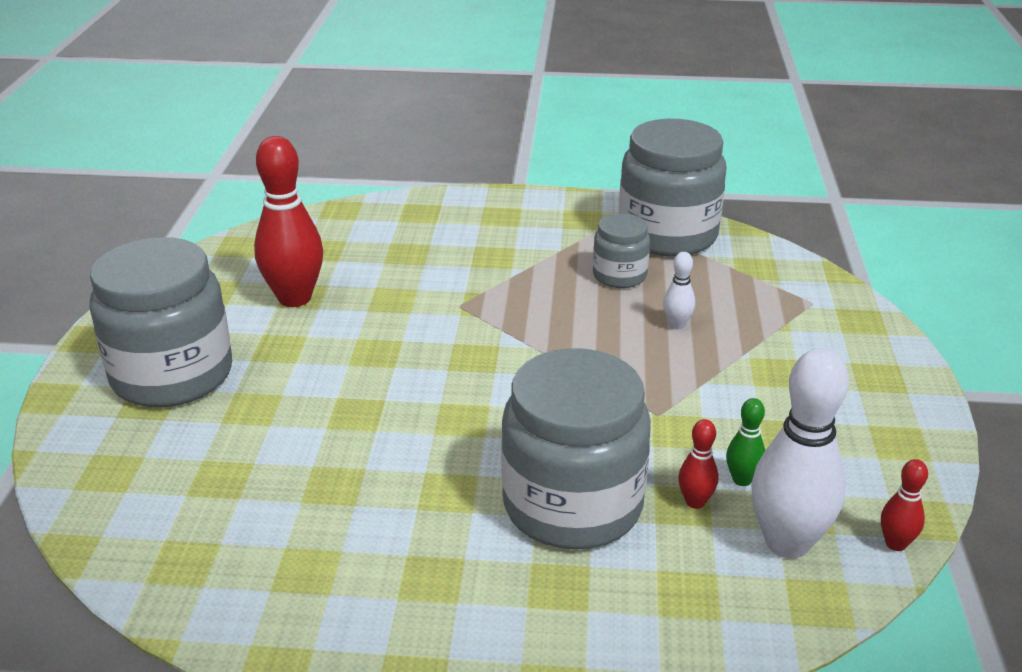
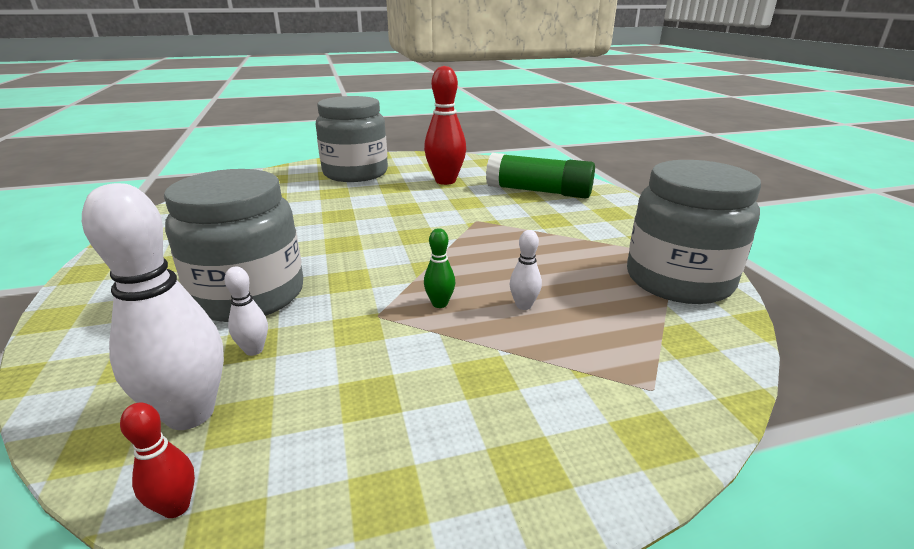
camera: 70 degrees right, 5 degrees down
grey jar [593,213,650,288] -> none
red bowling pin [678,419,718,509] -> white bowling pin [224,267,268,356]
green bowling pin [726,398,765,486] -> green bowling pin moved to [424,228,455,308]
none -> green glue stick [486,153,595,199]

